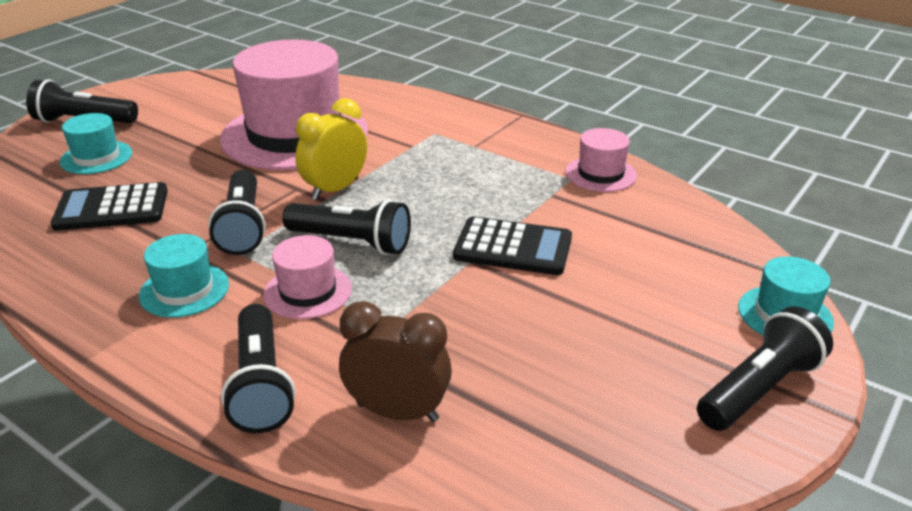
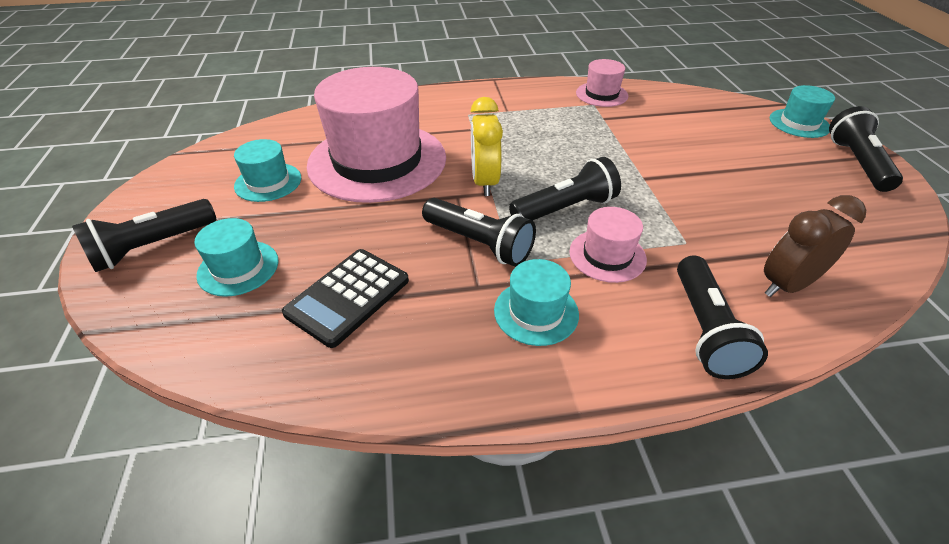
camera: 45 degrees left, 10 degrees up
black flashlight [221,304,295,433] -> black flashlight turned 60 degrees clockwise [677,255,768,379]
black calculator [453,216,572,275] -> none
none -> turquoise hat [234,139,301,202]

